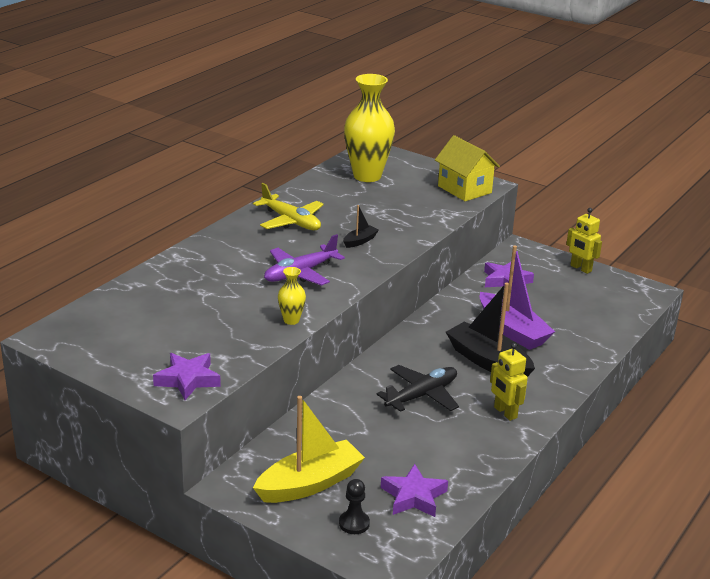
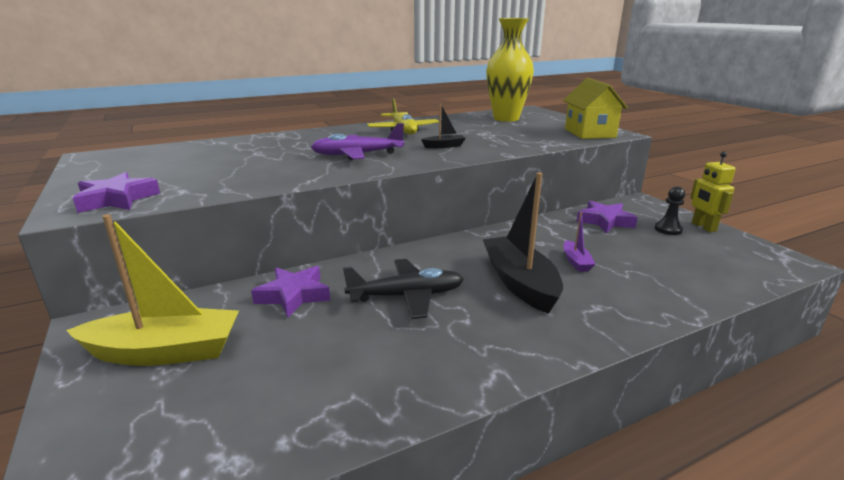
camera: 30 degrees right, 5 degrees down
yellow vase [278,267,306,325] -> none
black pawn [339,479,370,534] -> black pawn moved to [655,186,685,235]
purple star [381,464,448,517] -> purple star moved to [251,266,330,318]
purple boat [480,245,555,350] -> purple boat [564,212,595,272], size x0.46
yellow robot [490,343,528,421] -> none

